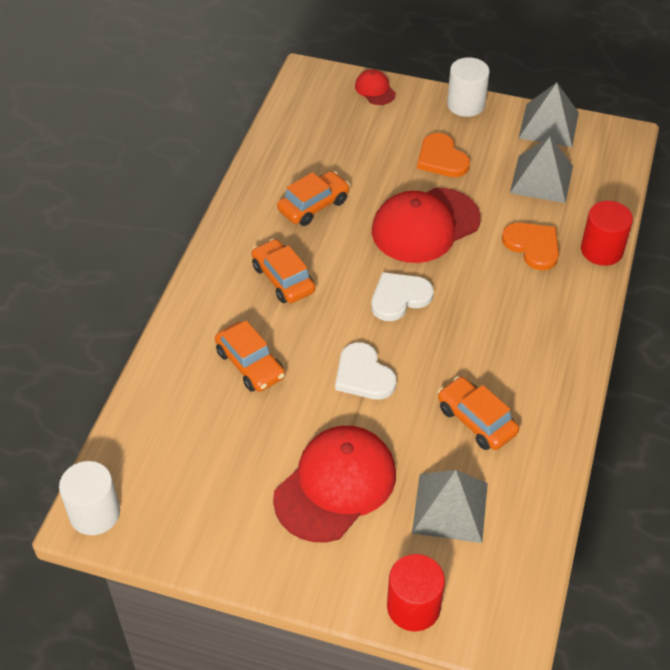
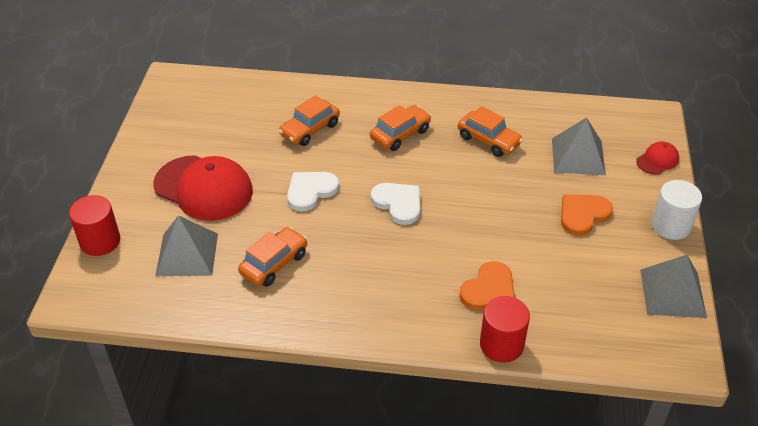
camera: 80 degrees right, 5 degrees down
white cylinder [59,461,120,535] -> none
red cap [372,188,481,263] -> none
grey pyramid [510,136,573,203] -> grey pyramid moved to [552,117,606,175]

